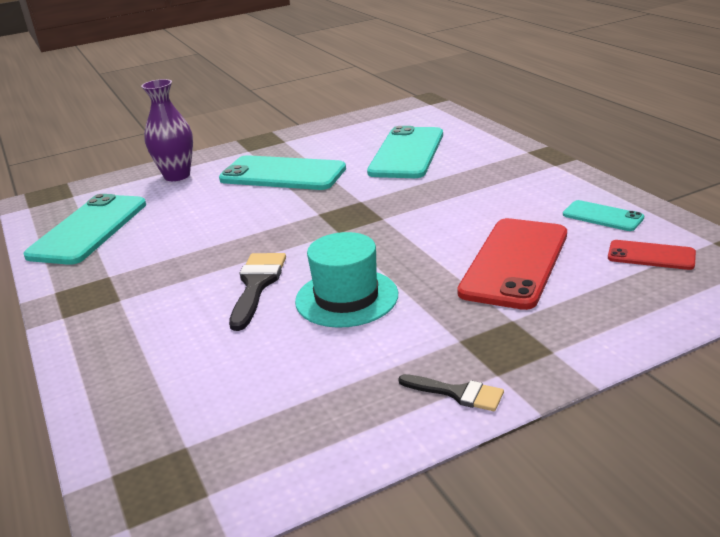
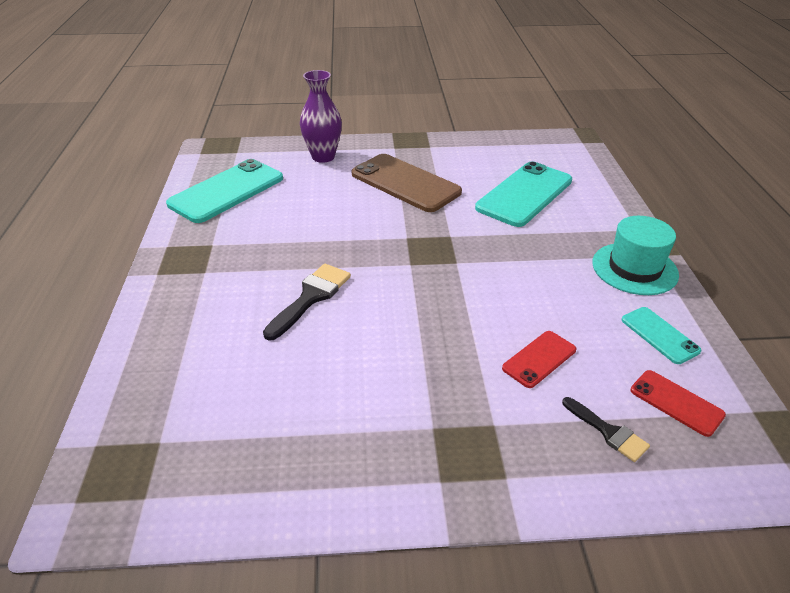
camera: 20 degrees right, 10 degrees up
turquoise phone [219,155,346,190] -> brown phone [352,154,462,212]
turquoise hat [295,232,398,328] -> turquoise hat moved to [592,216,679,295]
black brush [398,374,504,411] -> black brush moved to [562,397,650,462]
red phone [457,218,567,310] -> red phone [502,331,576,388], size x0.51

